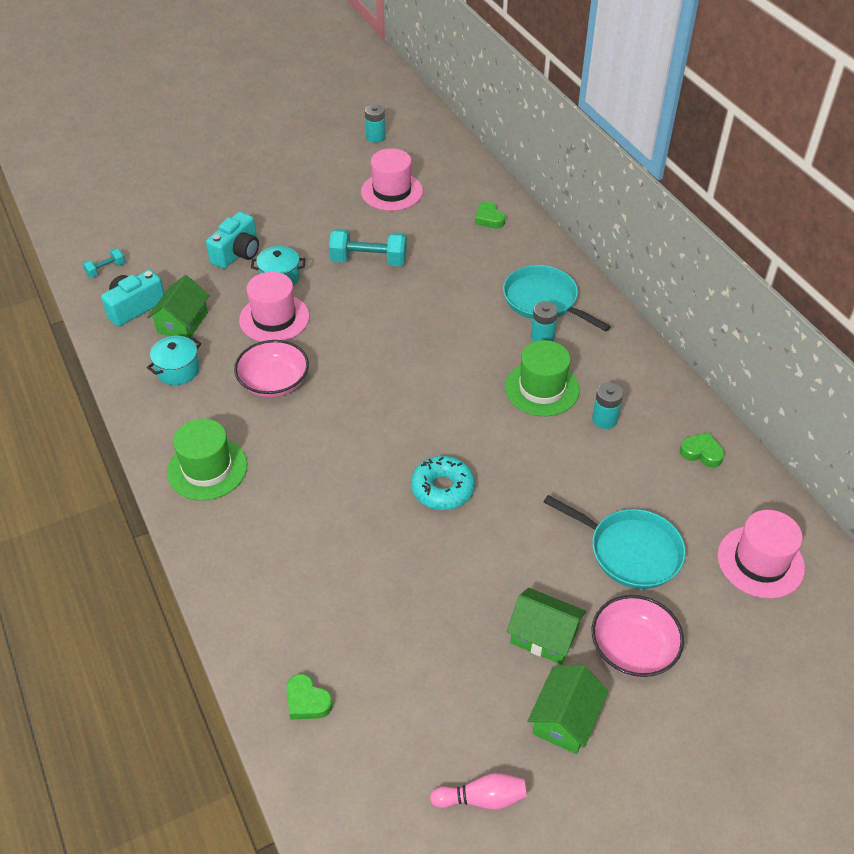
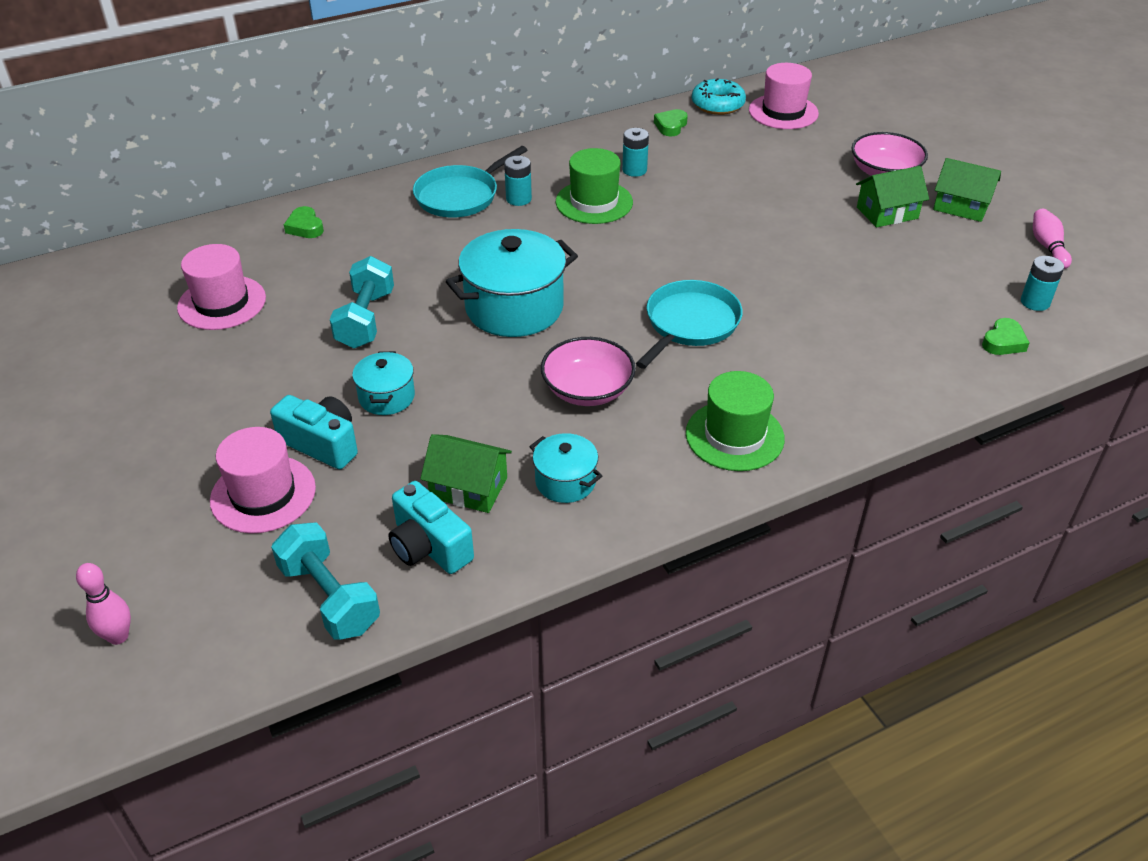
camera: 90 degrees left, 5 degrees down
turquoise dumbbell [82,248,125,278] -> turquoise dumbbell [271,523,380,640], size x1.93
pink hat [239,272,309,342] -> pink hat moved to [210,427,316,534]
turquoise battery [365,104,385,143] -> turquoise battery moved to [1021,256,1064,311]
turquoise donut [411,456,475,510] -> turquoise donut moved to [692,78,746,115]
green heart [475,201,505,229] -> green heart turned 90 degrees clockwise [284,206,324,238]
green house [507,588,586,665] -> green house turned 45 degrees clockwise [856,166,929,228]
turquoise pan [544,495,686,589] -> turquoise pan moved to [636,280,743,369]
none -> pink bowling pin [76,563,131,645]
none -> turquoise pot [446,229,578,337]

